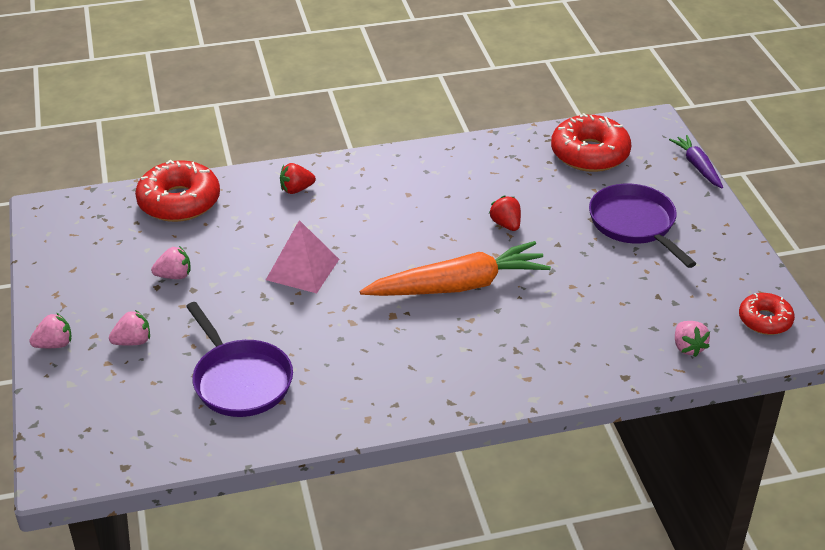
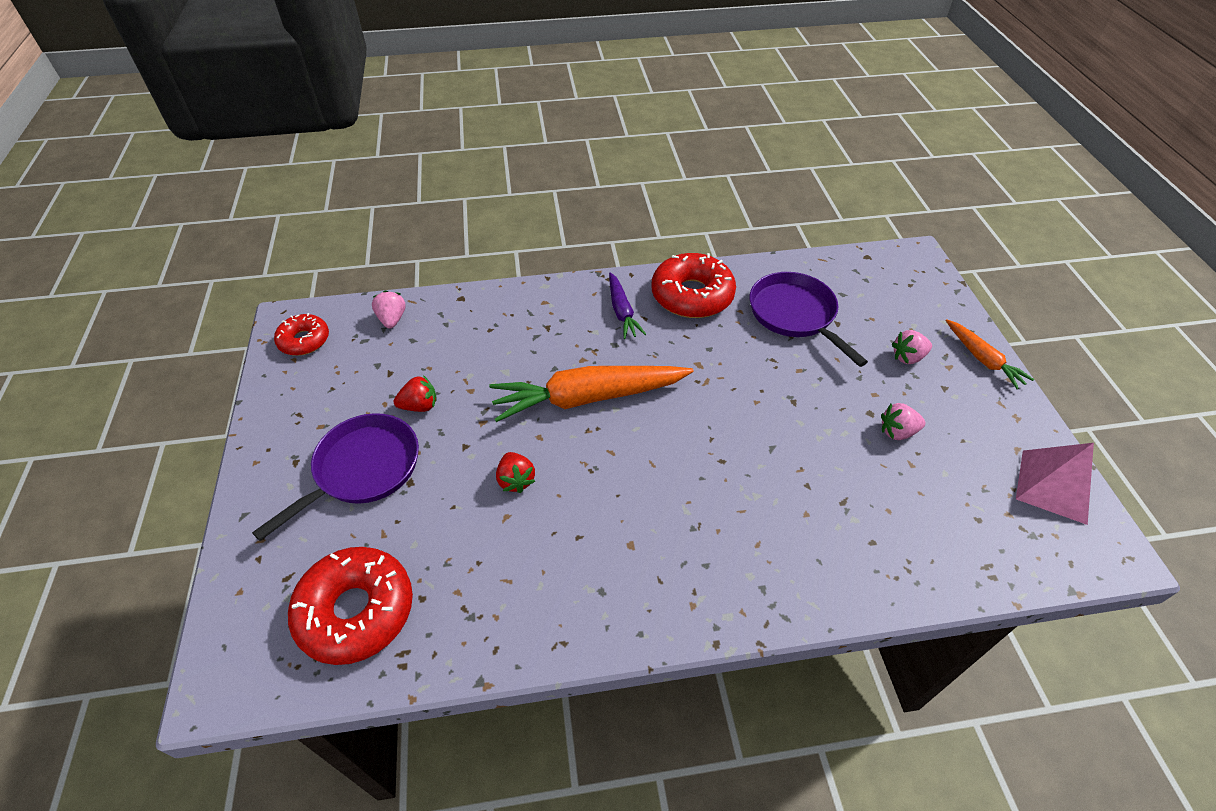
camera: 175 degrees left, 10 degrees up
pink strawberry [29,313,72,348] -> orange carrot [946,320,1034,389]
red donut [135,160,220,222] -> red donut moved to [652,253,736,318]
pink pyramid [266,220,339,293] -> pink pyramid moved to [1016,443,1094,525]
red strawberry [280,163,316,194] -> red strawberry moved to [393,375,437,412]
purple pan [589,184,697,268] -> purple pan turned 120 degrees counterclockwise [252,413,419,541]
purple carrot [669,135,723,188] -> purple carrot moved to [609,272,646,339]

